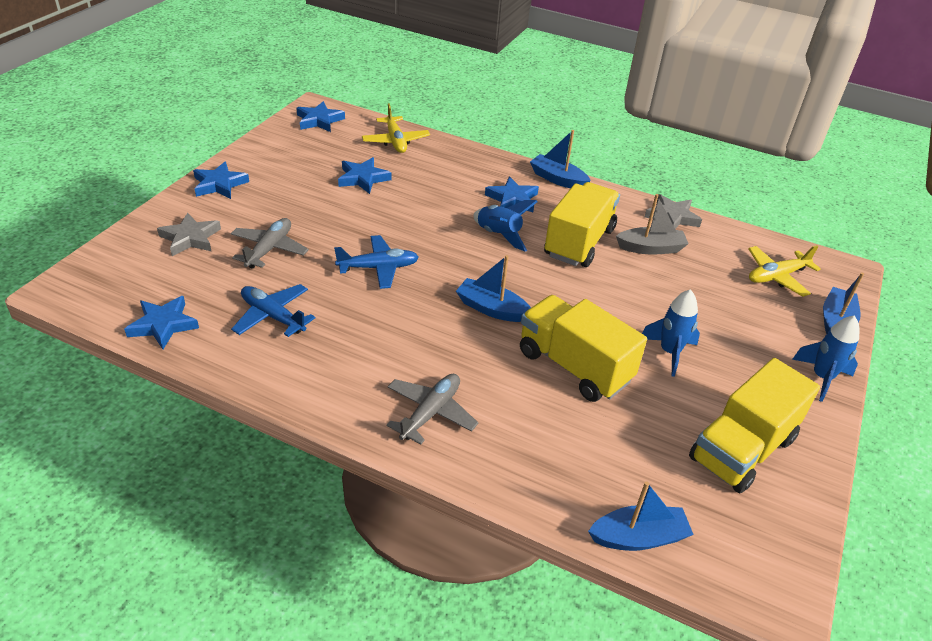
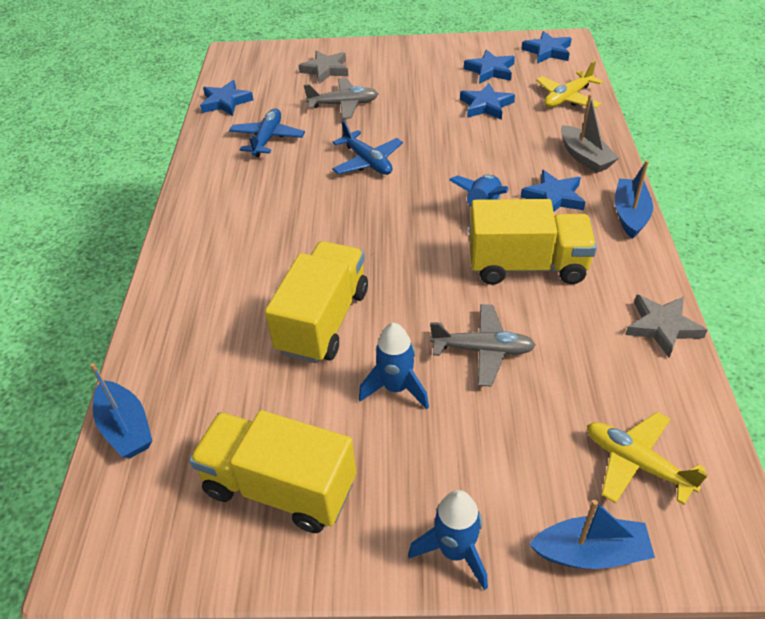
camera: 70 degrees right, 5 degrees up
blue star [193,162,249,199] -> blue star moved to [464,49,515,83]
grey plane [386,374,478,445] -> grey plane moved to [430,304,536,387]
blue boat [456,255,531,322] -> none
grey boat [616,194,689,255] -> grey boat moved to [561,94,619,173]

